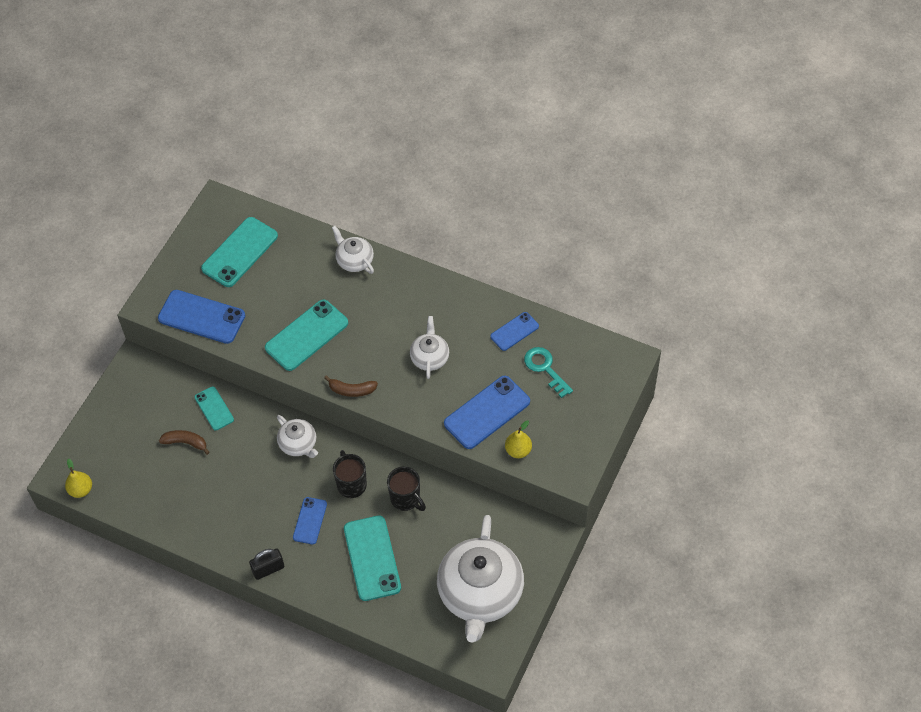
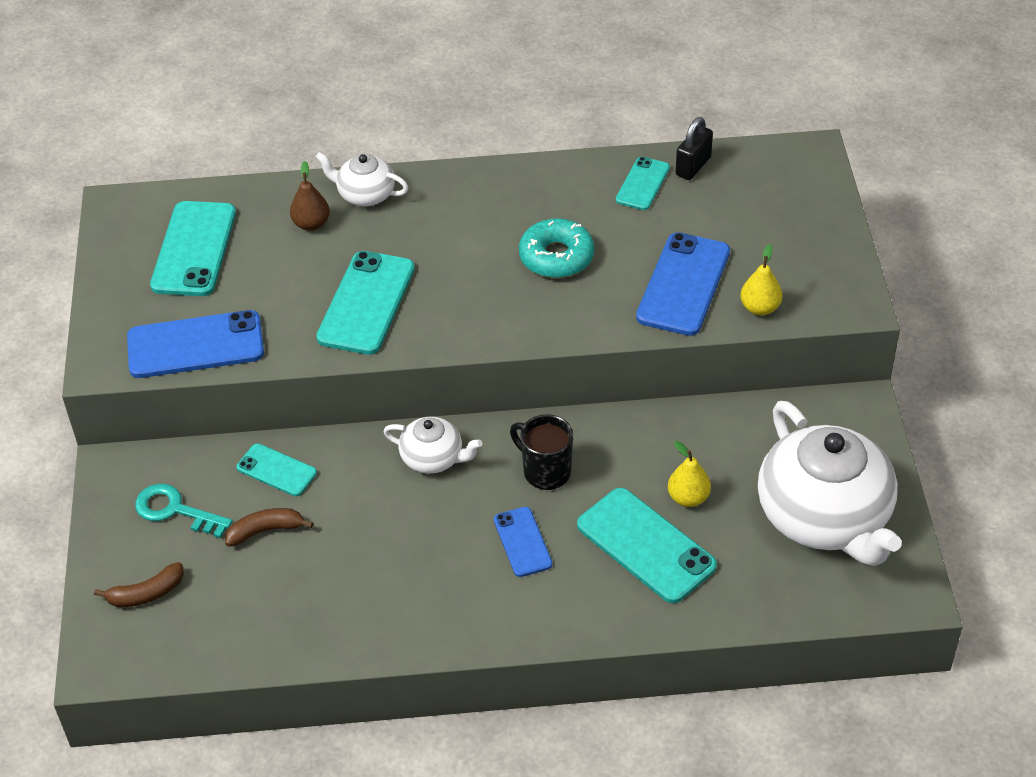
camera: 30 degrees left, 10 degrees down
yellow pear [65,458,92,498] -> yellow pear moved to [668,441,711,507]
black padlock [249,549,284,580] -> black padlock moved to [676,117,713,180]
brown banana [324,375,378,397] -> brown banana moved to [94,562,184,607]
black mug [387,467,426,511] -> none
white teapot [410,316,449,379] -> turquoise donut [519,218,594,278]
blue phone [490,312,539,351] -> turquoise phone [616,157,670,210]
turquoise key [524,347,573,398] -> turquoise key moved to [135,484,233,538]
none -> brown pear [290,161,330,231]

